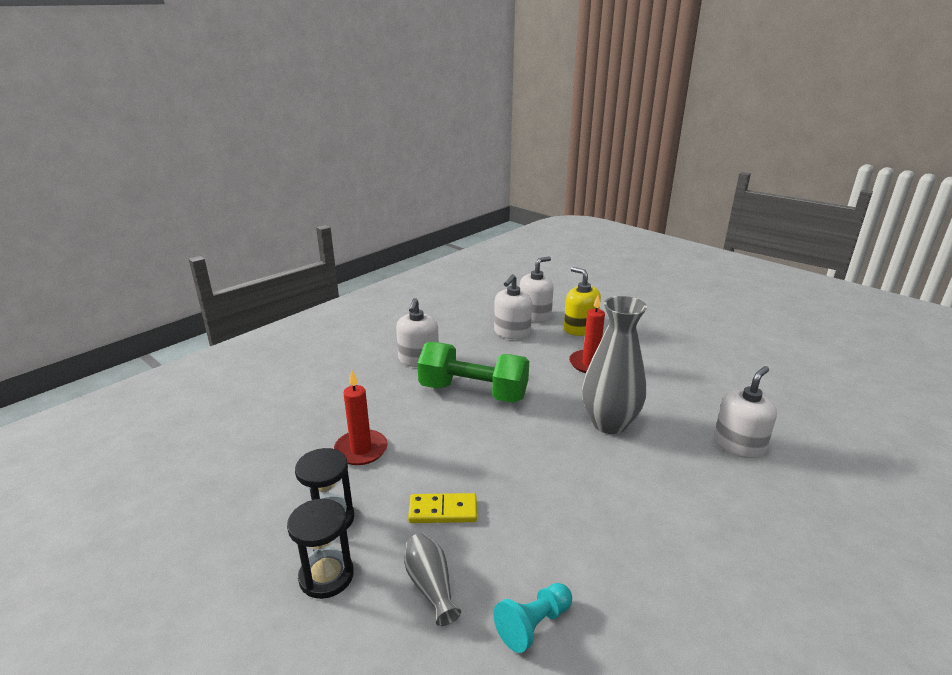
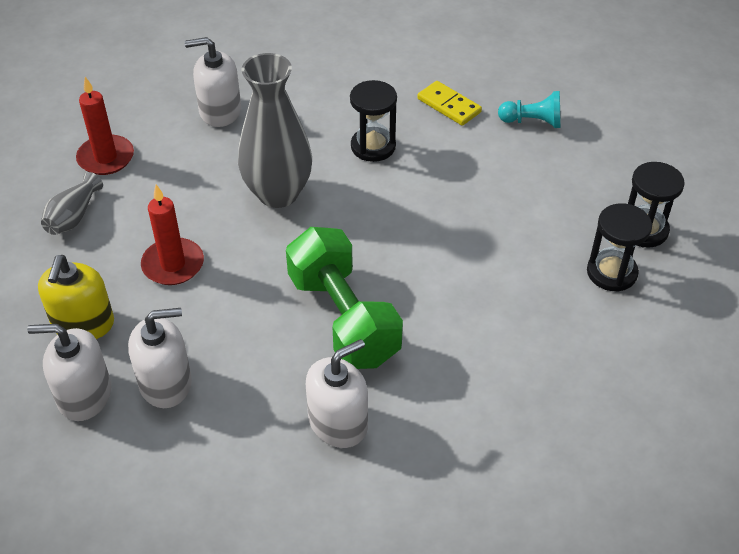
camera: 135 degrees left, 20 degrees up
red candle [334,370,387,465] -> red candle moved to [76,77,134,175]
grey vase [404,533,461,626] -> grey vase moved to [41,172,103,235]
yellow domino [408,493,477,523] -> yellow domino moved to [417,81,482,126]
none -> black hourglass [350,80,397,162]

